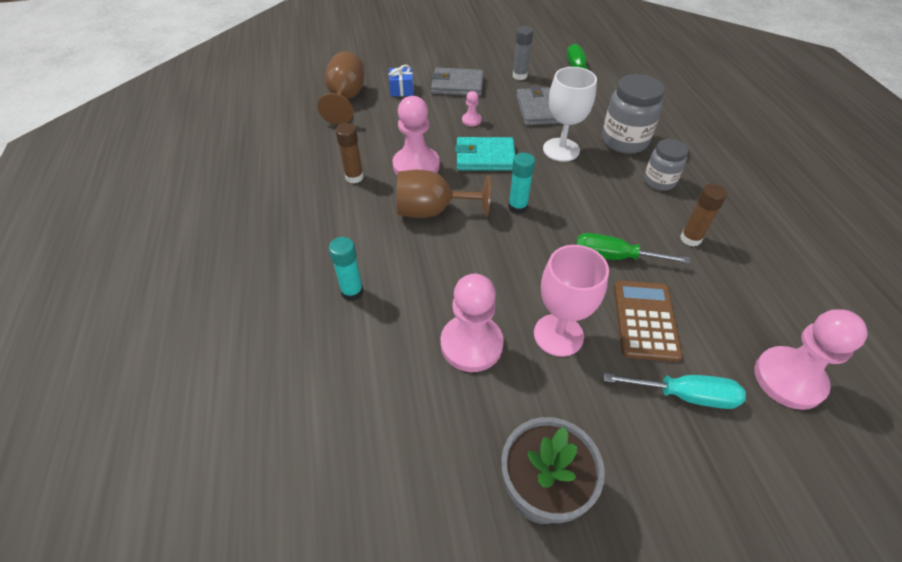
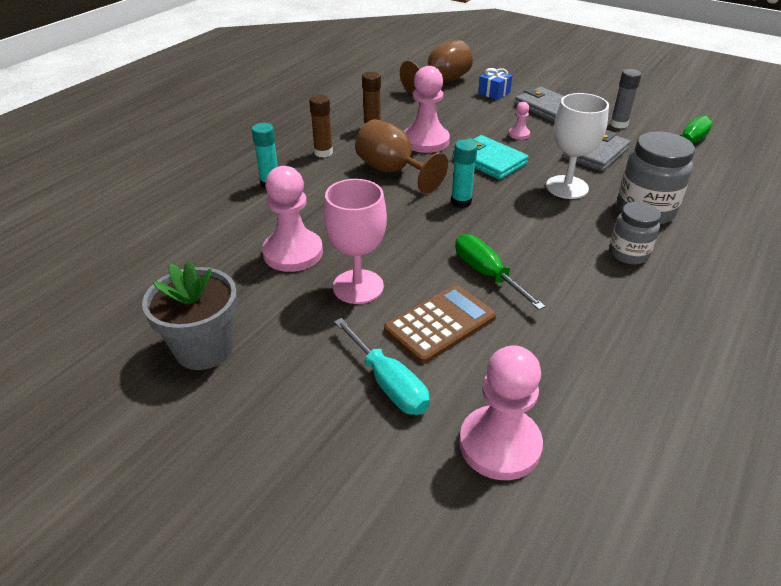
camera: 45 degrees right, 10 degrees down
brown glue stick [680,184,727,246] -> brown glue stick moved to [309,94,333,157]

